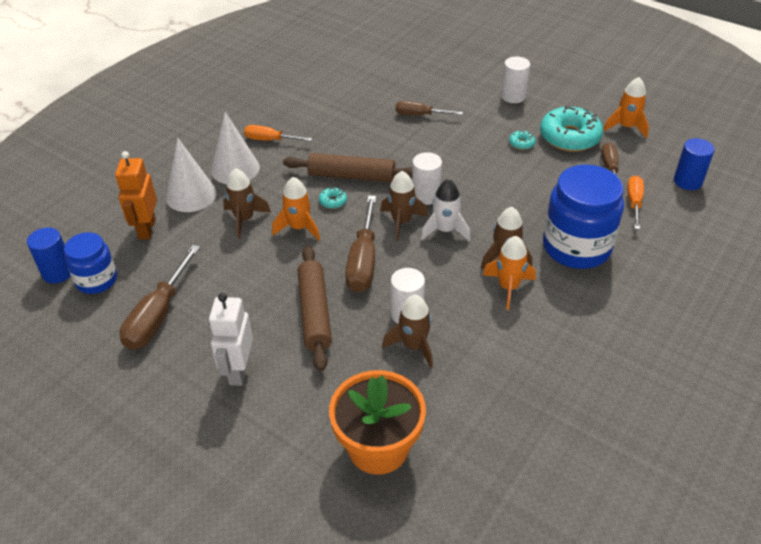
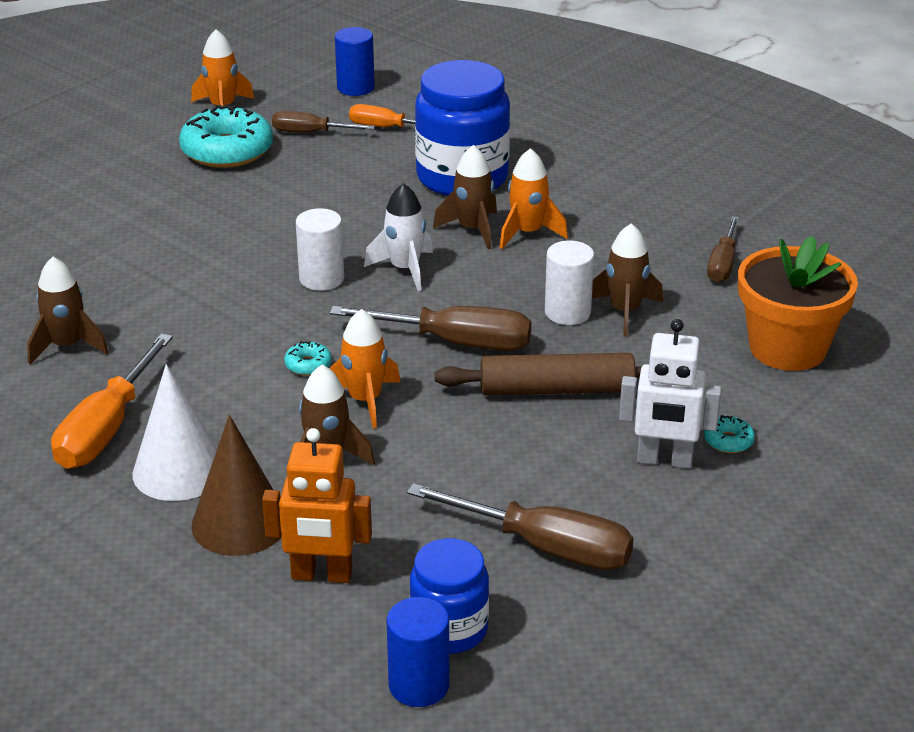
camera: 85 degrees left, 10 degrees down
white cone [166,138,217,212] -> brown cone [191,415,281,556]
orange screwdriver [244,125,312,141] -> orange screwdriver [51,334,173,469], size x1.63
brown rolling pin [283,153,412,182] -> none
brown rocket [380,171,428,241] -> brown rocket moved to [27,257,109,364]
brown screwdriver [396,101,463,116] -> brown screwdriver moved to [707,216,739,282]
white cylinder [501,56,530,103] -> none
turquoise donut [509,130,536,150] -> turquoise donut moved to [704,415,755,453]

